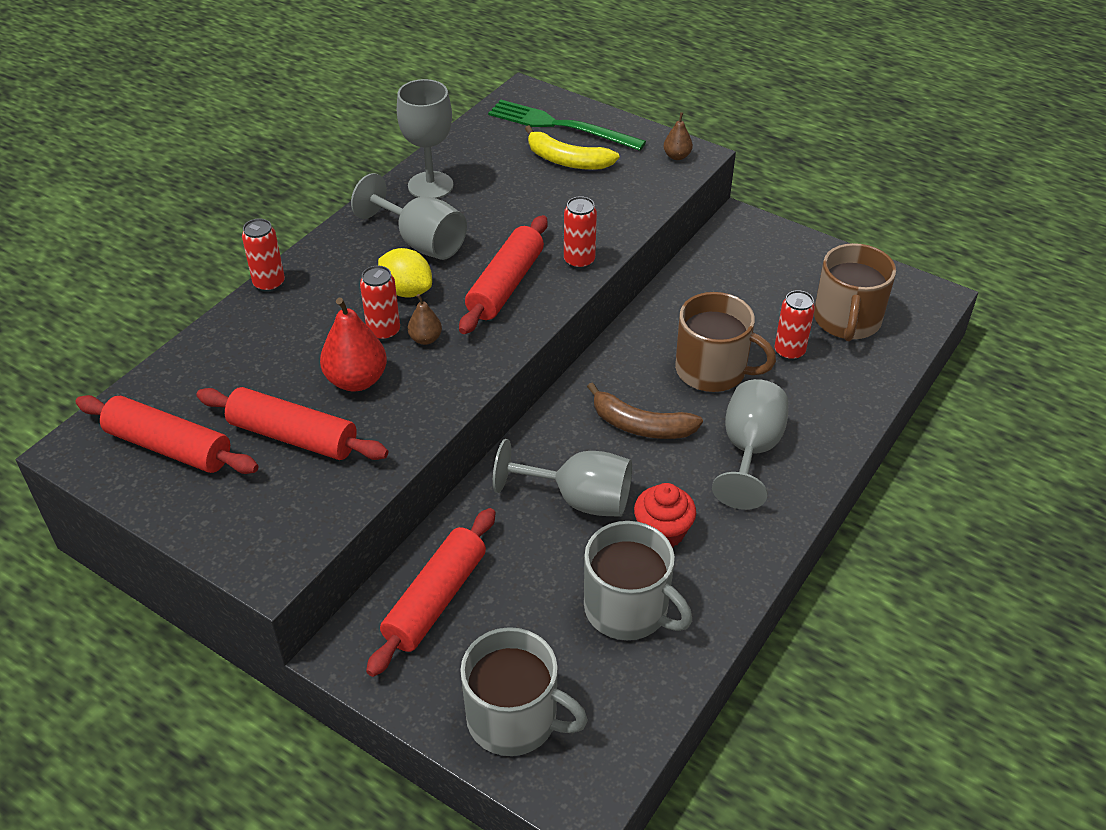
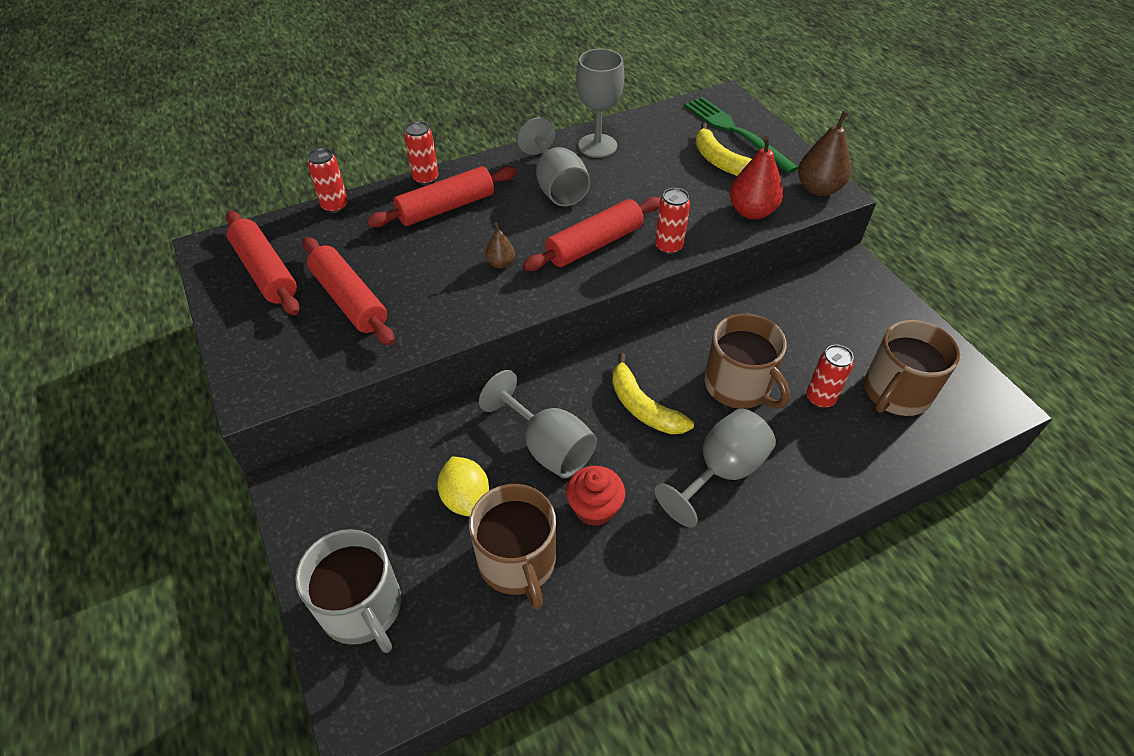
camera: 30 degrees right, 5 degrees up
red pear [320,298,387,391] -> red pear moved to [729,136,783,220]
red can [360,266,400,341] -> red can moved to [307,148,348,213]
red rolling pin [366,508,496,677] -> red rolling pin moved to [367,166,517,227]
yellow lemon [378,248,432,298] -> yellow lemon moved to [437,456,489,517]
grey mug [584,521,692,640] -> brown mug [469,484,556,610]
brown banana [587,382,703,439] -> yellow banana [612,353,694,434]
brown pear [663,112,693,160] -> brown pear [798,111,851,196], size x1.85

